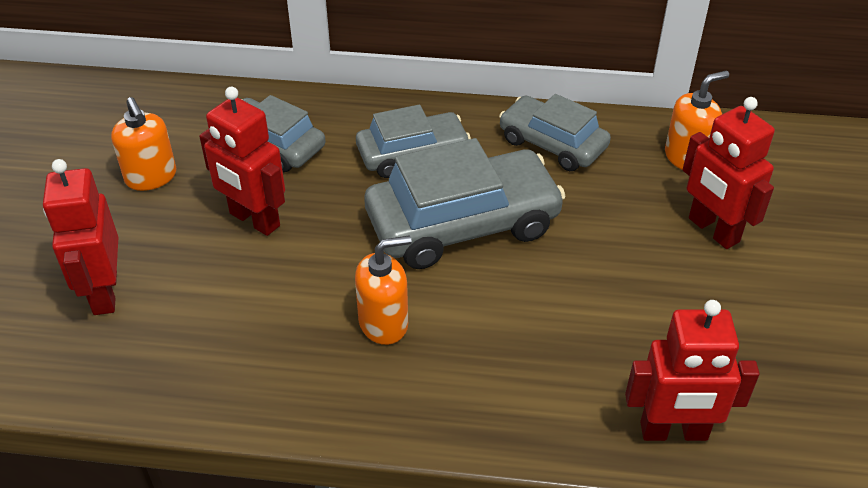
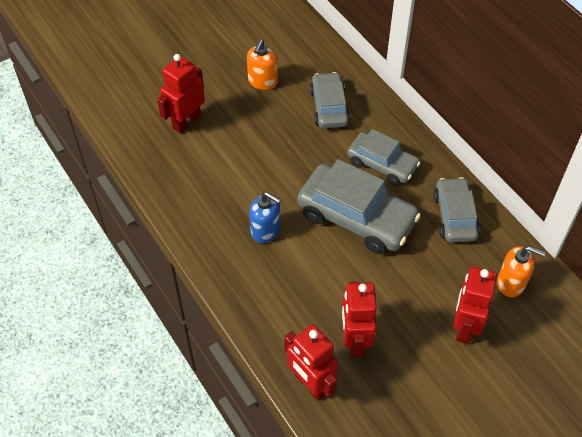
camera: 50 degrees right, 10 degrees up
red robot [199,87,285,236] -> red robot moved to [342,282,377,357]
orange soap dispenser [355,235,412,345] -> blue soap dispenser [249,192,281,243]

